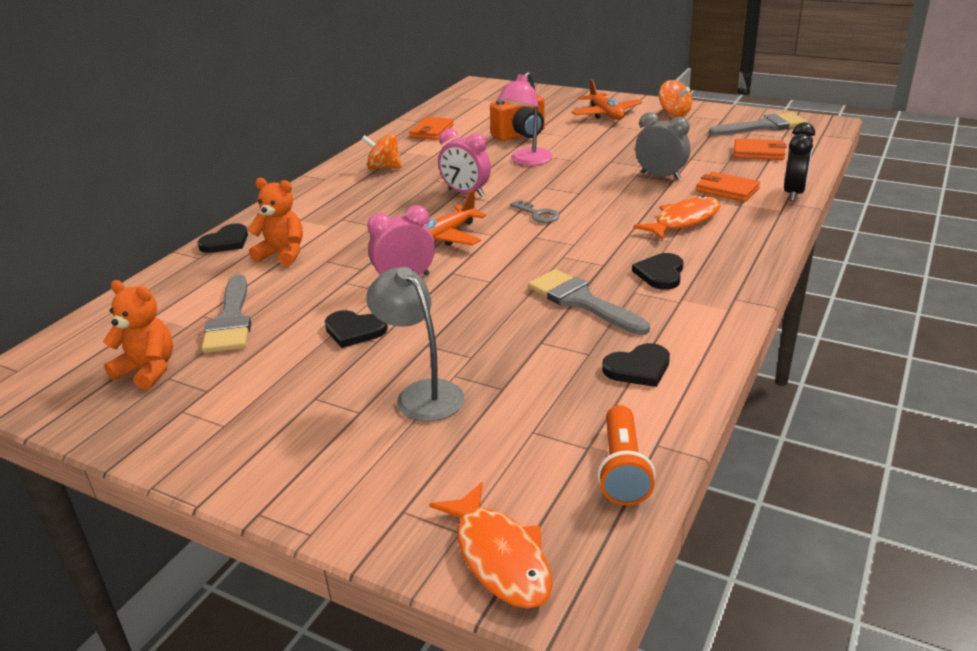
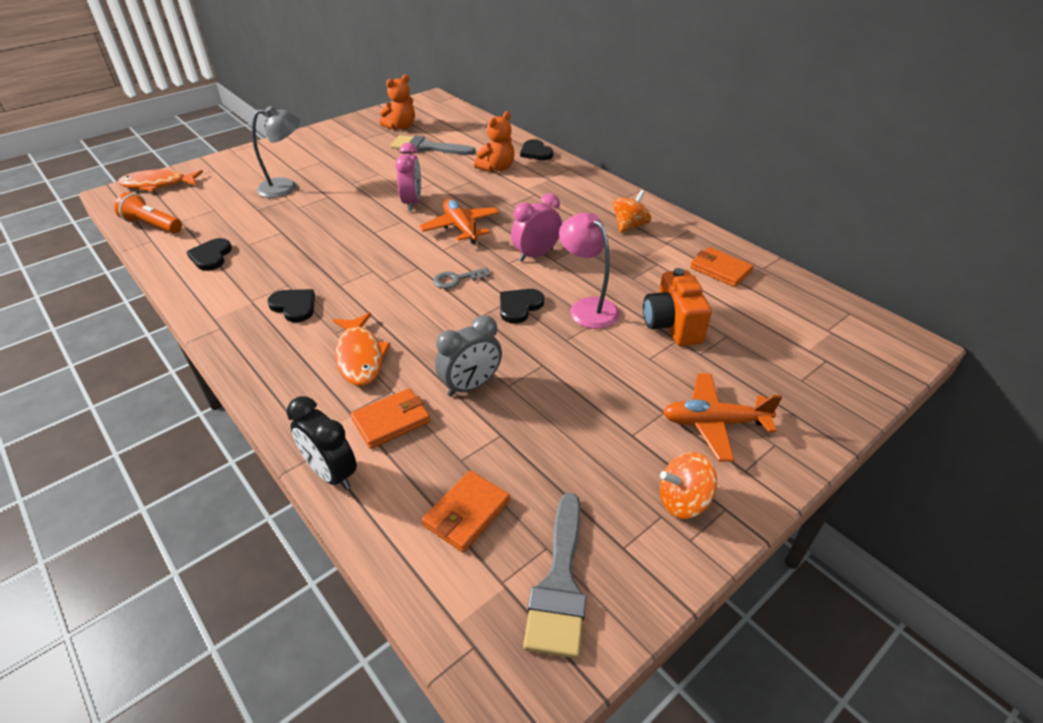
camera: 110 degrees right, 10 degrees up
black heart [325,310,388,348] -> black heart moved to [500,289,544,324]
grey brush [528,269,650,335] -> none

